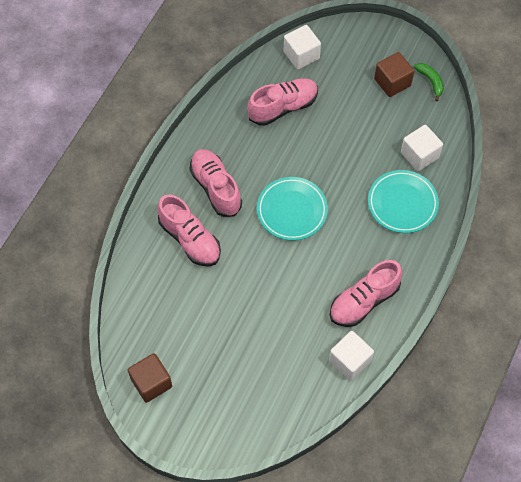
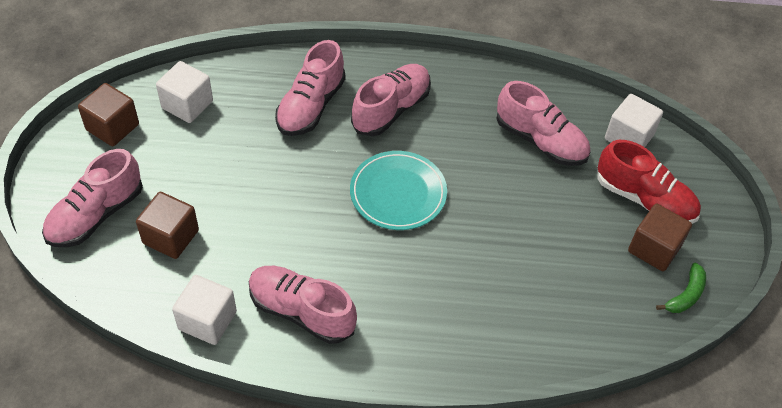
camera: 65 degrees right, 10 degrees down
turquoise plate [368,170,439,233] -> none
white cube [401,125,443,171] -> white cube moved to [156,61,213,123]
none -> pink shoe [42,149,143,247]
none -> brown cube [136,192,199,259]
none -> red shoe [598,140,701,224]

